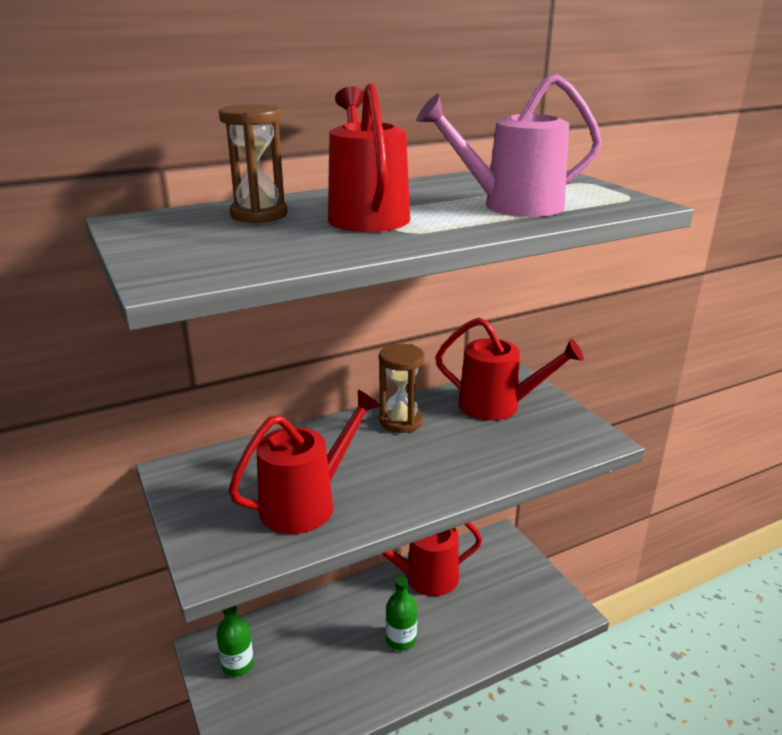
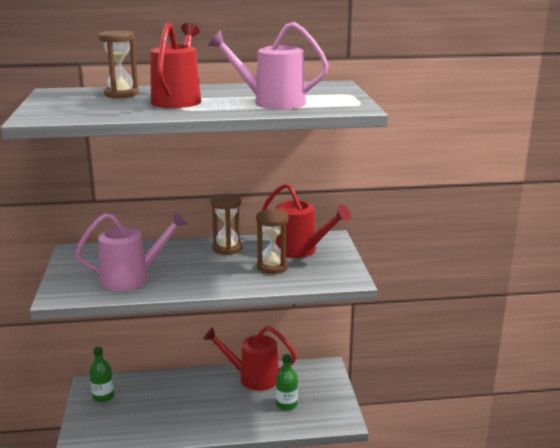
camera: 20 degrees right, 5 degrees down
red watering can [228,389,381,534] -> pink watering can [75,211,187,291]
green bottle [386,576,417,651] -> green bottle moved to [276,354,298,411]
none -> brown hourglass [256,209,289,274]

